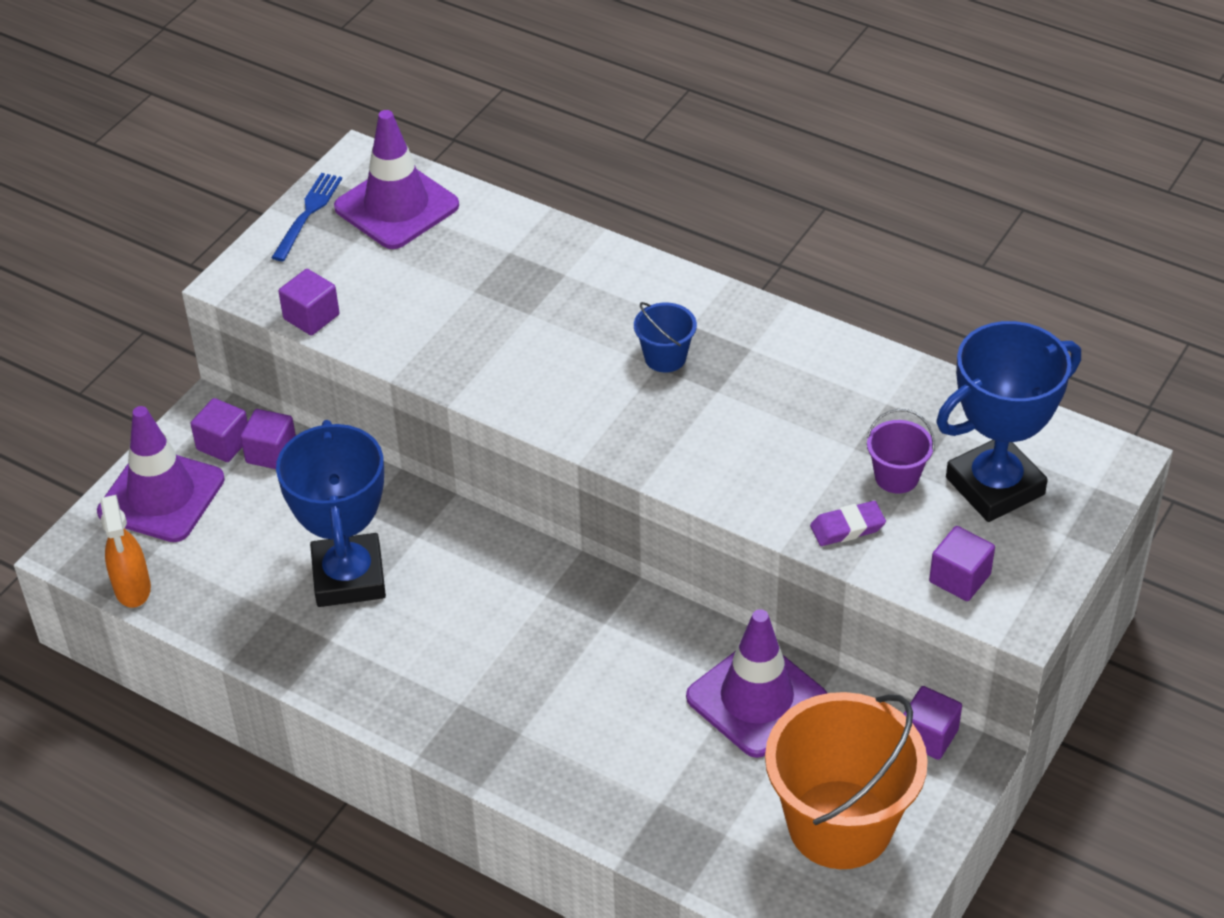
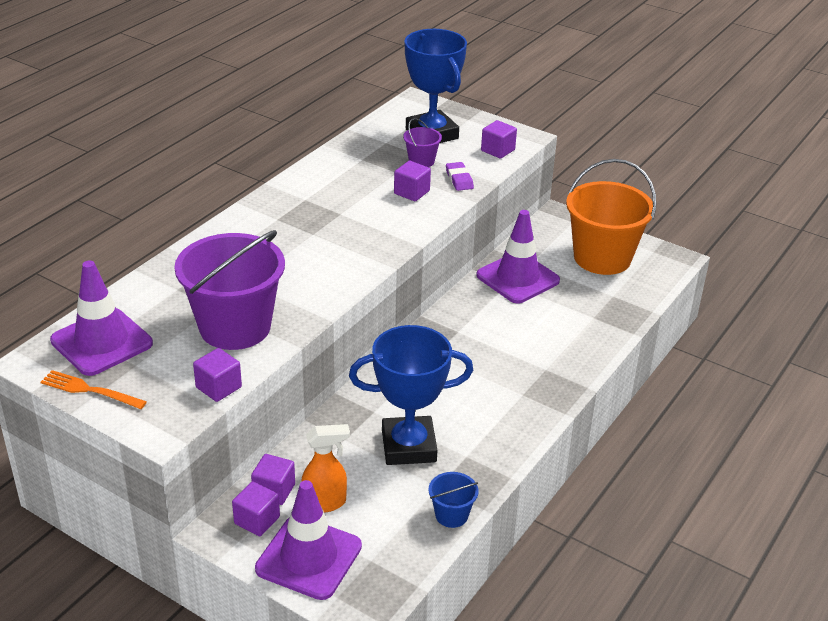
camera: 90 degrees left, 10 degrees down
orange spray bottle [100,495,151,608] -> orange spray bottle moved to [301,424,350,513]
blue fork [271,173,342,261] -> orange fork [41,370,147,409]
blue bucket [634,302,697,372] -> blue bucket moved to [428,472,478,528]
purple cube [904,686,962,760] -> purple cube moved to [394,161,431,201]
none -> purple bucket [174,230,285,350]

